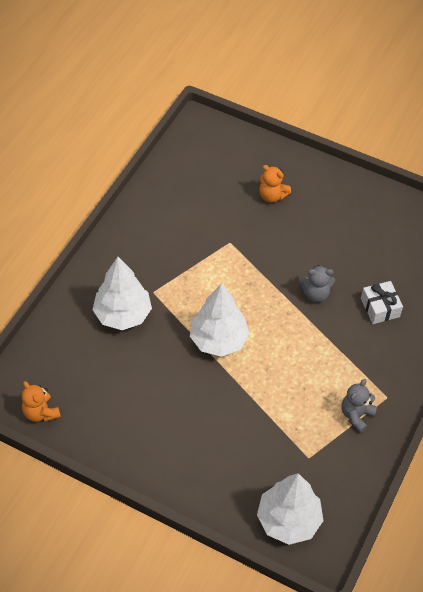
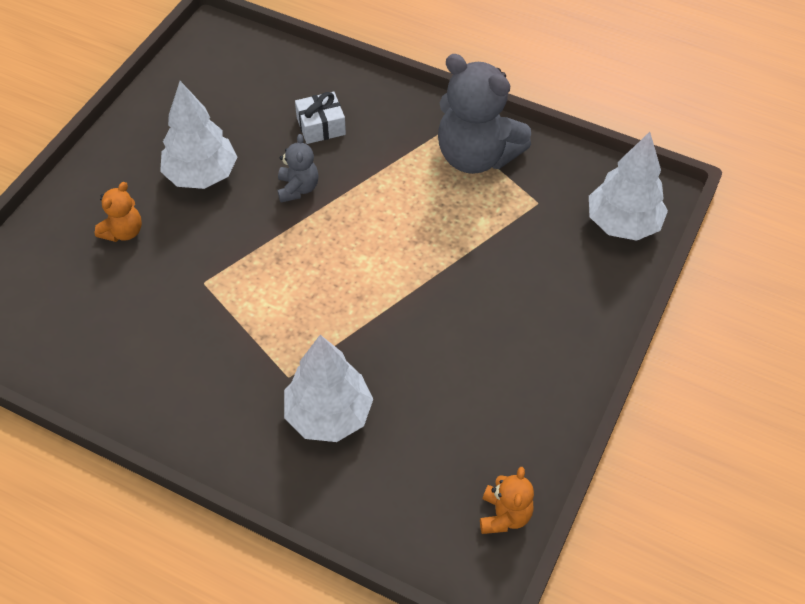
camera: 90 degrees left, 0 degrees up
orange teddy bear [22,381,61,422] -> orange teddy bear turned 45 degrees counterclockwise [480,467,534,534]
white tree [190,283,250,357] -> white tree moved to [160,81,238,189]
grey teddy bear [341,379,377,433] -> grey teddy bear [438,54,531,174], size x2.07

